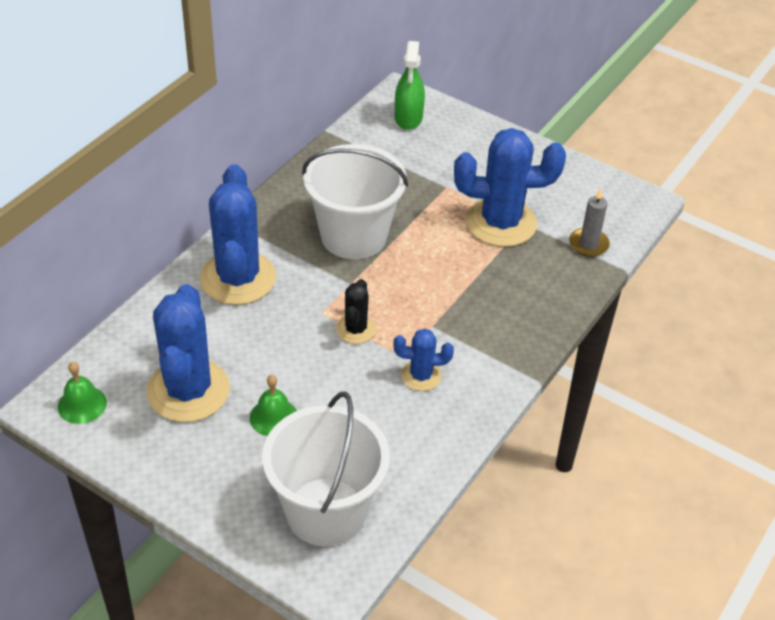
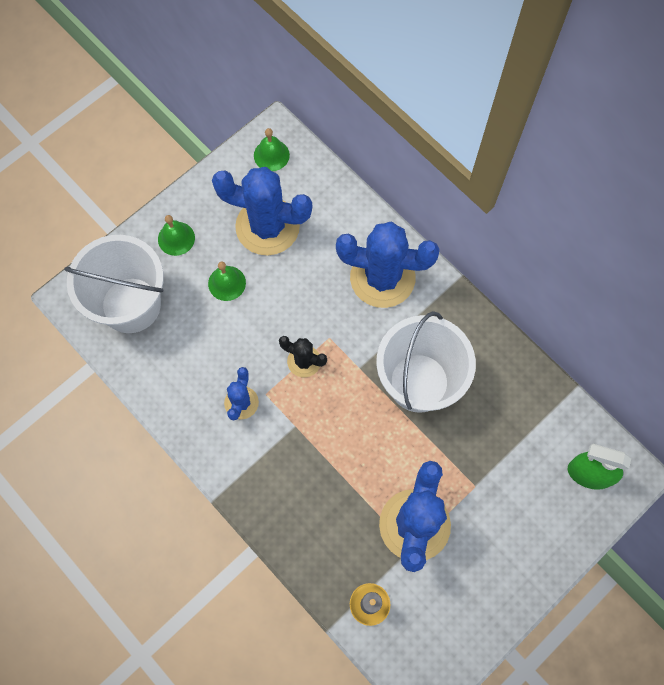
camera: 105 degrees right, 25 degrees up
none -> green bell [158,215,195,256]

